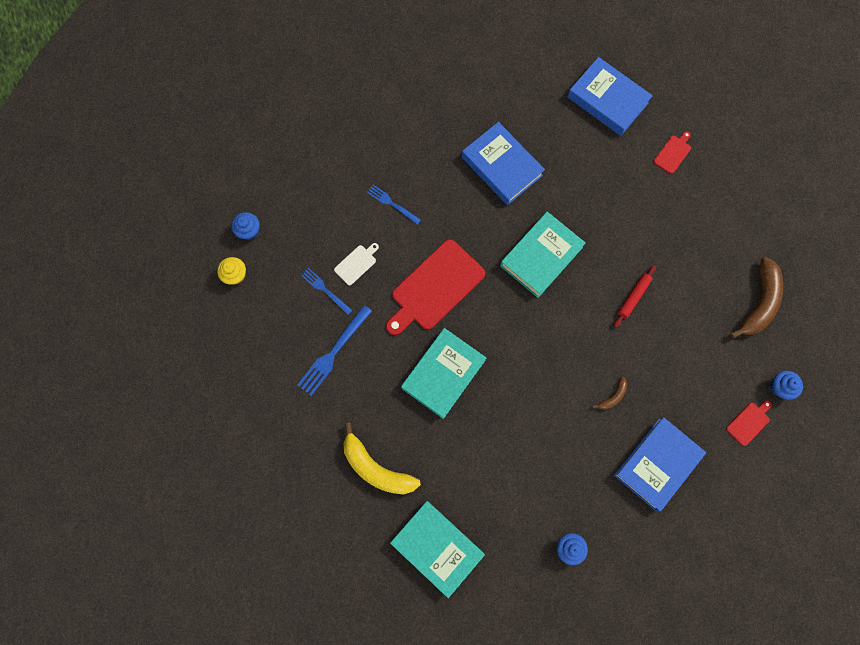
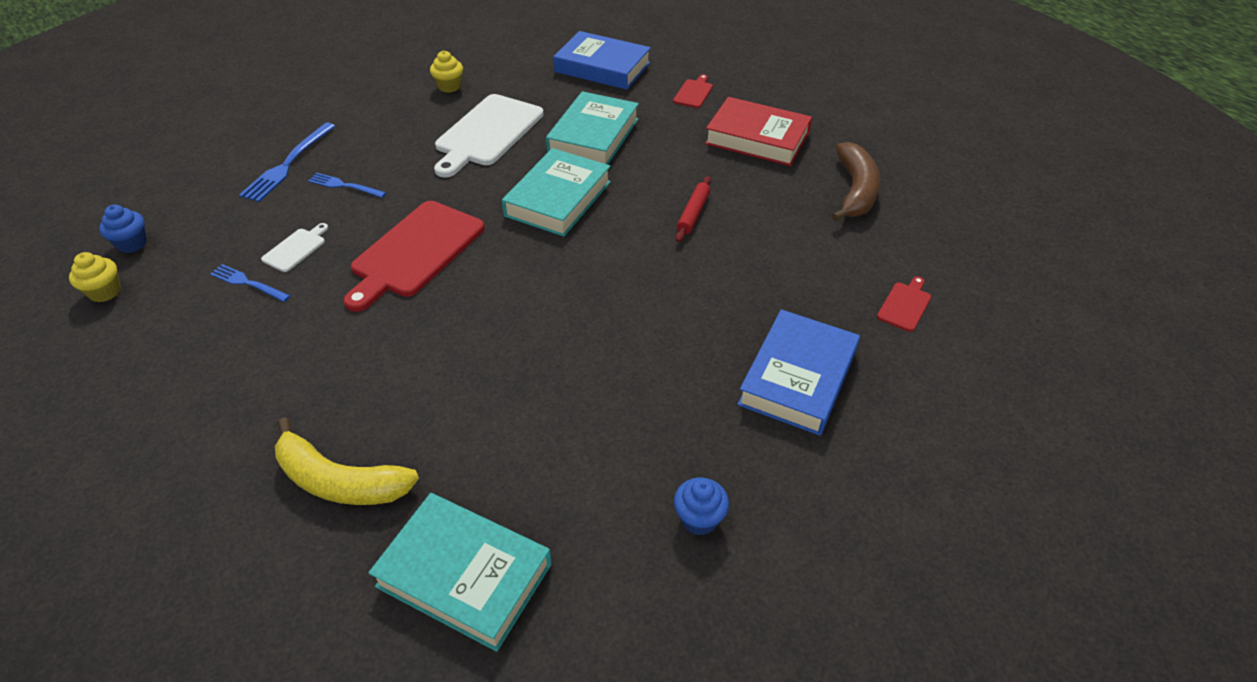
camera: 15 degrees left, 30 degrees down
blue fork [298,305,372,396] -> blue fork moved to [239,123,336,202]
turquoise book [401,328,486,419] -> turquoise book moved to [546,91,639,165]
blue book [462,122,545,205] -> white cutting board [434,94,544,178]
brown banana [592,377,628,410] -> none
blue cupcake [770,371,803,400] -> none
none -> yellow cupcake [430,51,463,93]
none -> red book [705,97,812,166]

